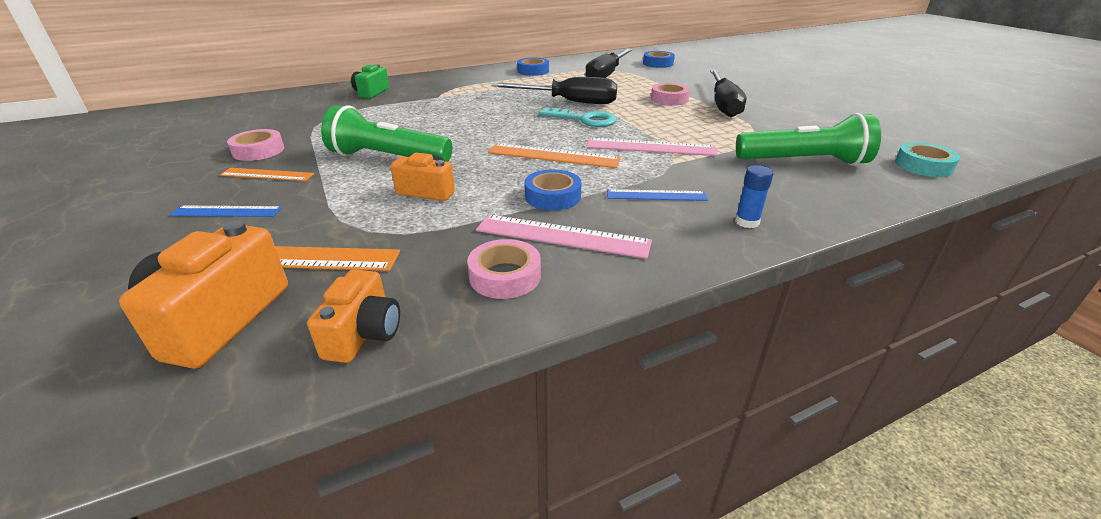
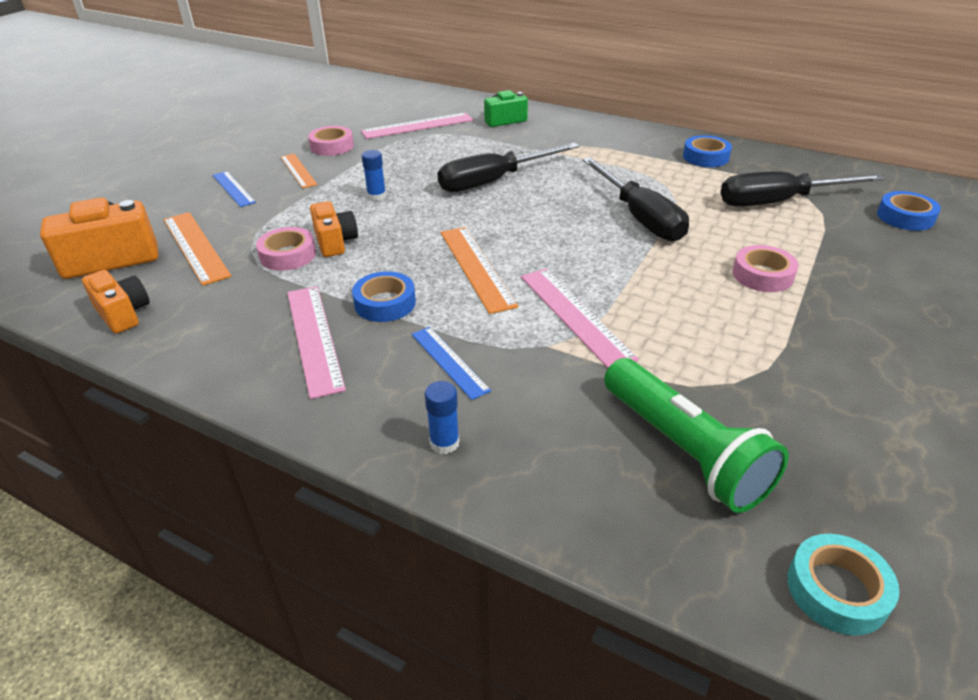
camera: 55 degrees right, 5 degrees up
orange camera [307,269,400,363] -> orange camera turned 105 degrees counterclockwise [82,270,150,333]
green flashlight [321,105,452,162] -> blue glue stick [362,150,386,201]
pink tape [467,239,541,299] -> pink tape moved to [256,227,316,271]
turquoise key [539,107,617,127] -> none
black screwdriver [710,70,746,117] -> black screwdriver moved to [438,143,580,192]
none -> pink ruler [361,113,473,139]

